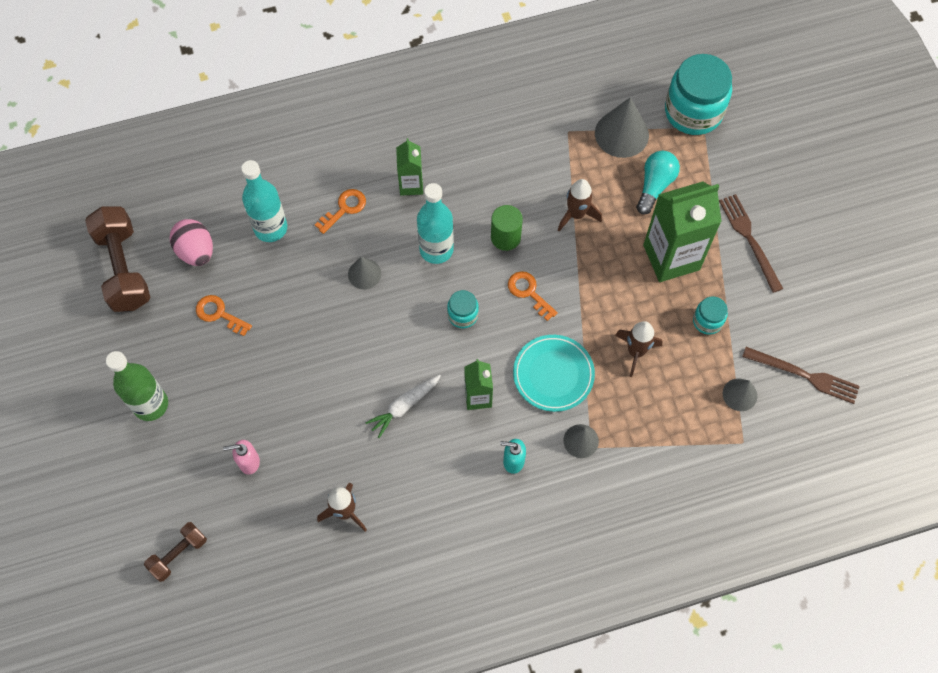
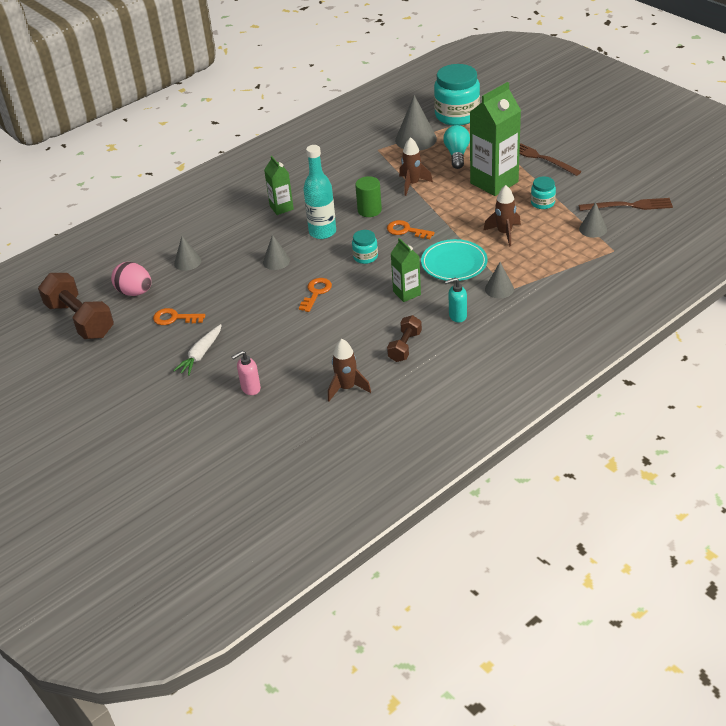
camera: 20 degrees left, 25 degrees down
green bottle [106,351,168,421] -> none
brown dumbbell [144,522,207,582] -> brown dumbbell moved to [387,315,422,362]
turquoise bottle [241,160,287,242] -> grey cone [174,236,201,271]
orange key [315,189,366,234] -> orange key moved to [299,278,332,312]
white carrot [366,375,441,438] -> white carrot moved to [173,324,222,376]

